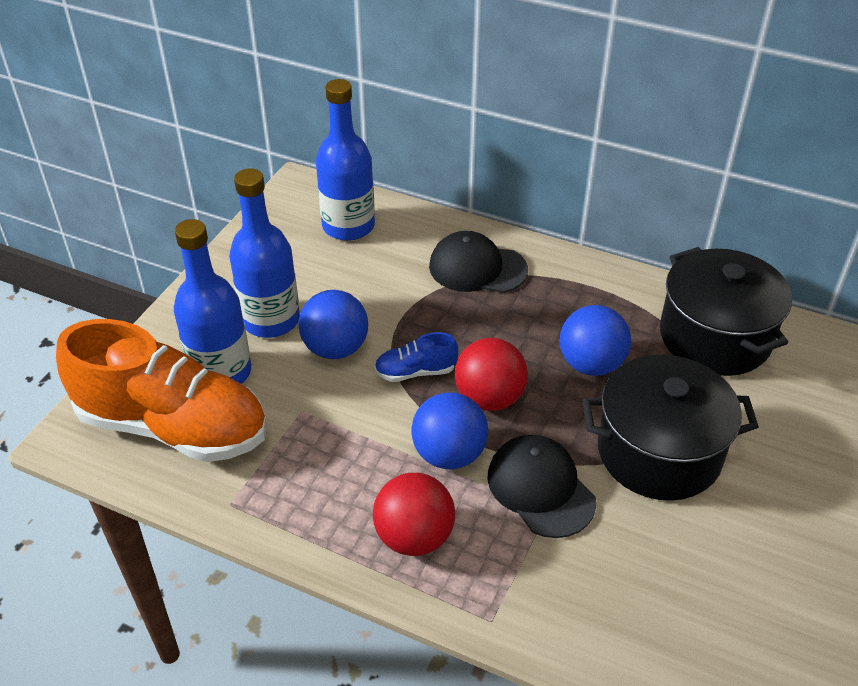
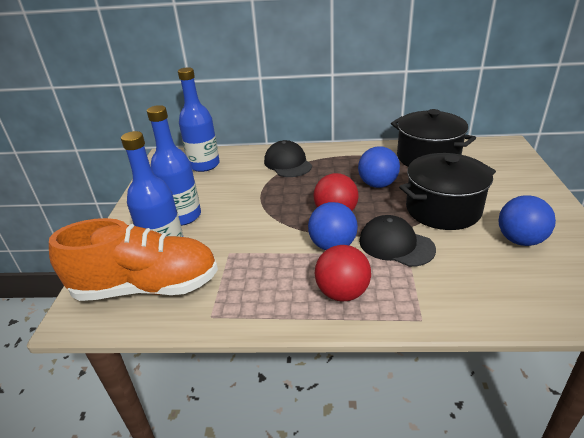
camera: 20 degrees left, 10 degrees down
blue ball [298,290,368,359] -> blue ball moved to [498,195,556,246]
blue shoe [374,332,458,382] -> none
black cap [429,231,528,293] -> black cap turned 75 degrees clockwise [264,140,312,177]

